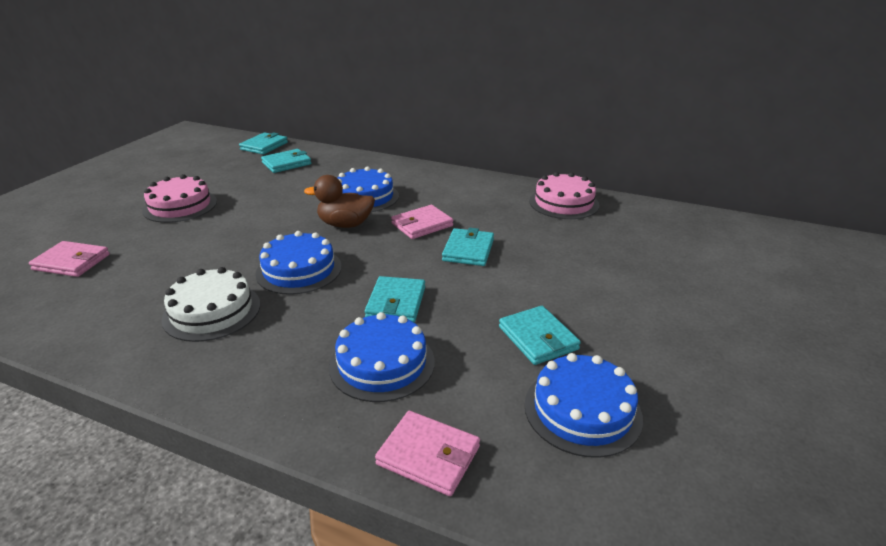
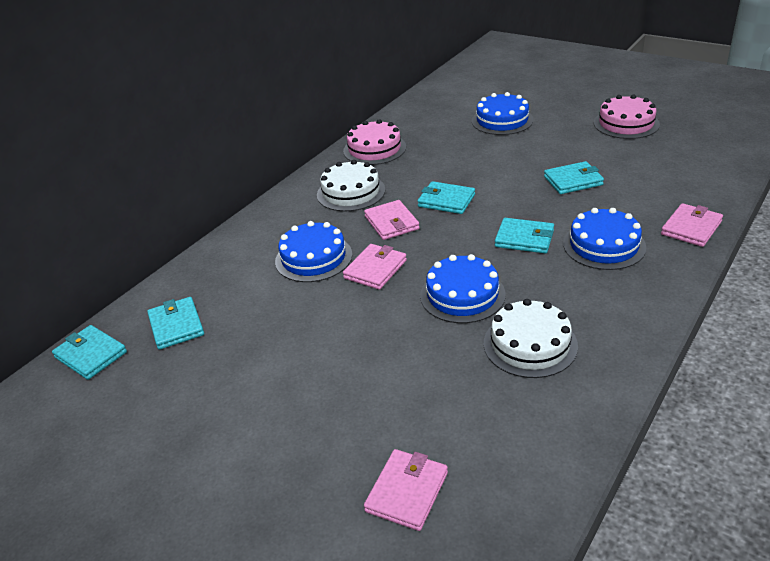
camera: 75 degrees left, 5 degrees up
pink cake [142,174,217,223] -> pink cake moved to [594,94,660,139]
brown duck [304,175,375,228] -> pink wallet [343,244,407,290]
blue cake [524,353,643,458] -> blue cake moved to [472,92,534,135]
none -> white cake [317,160,385,211]

